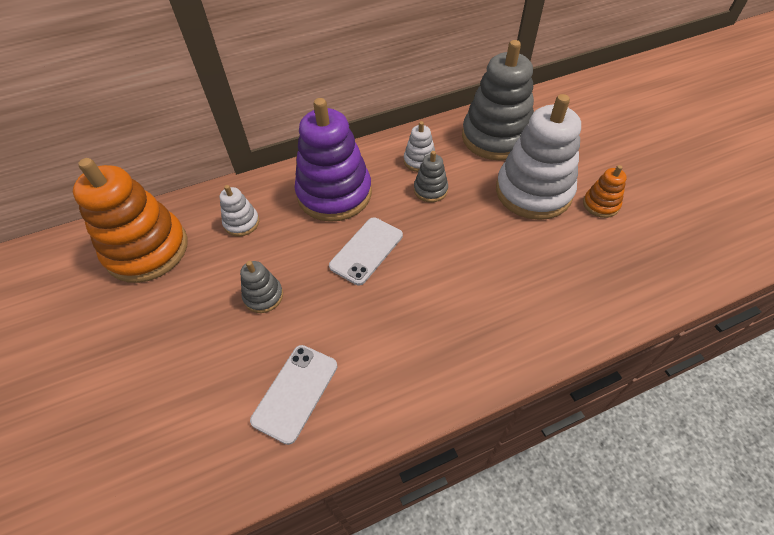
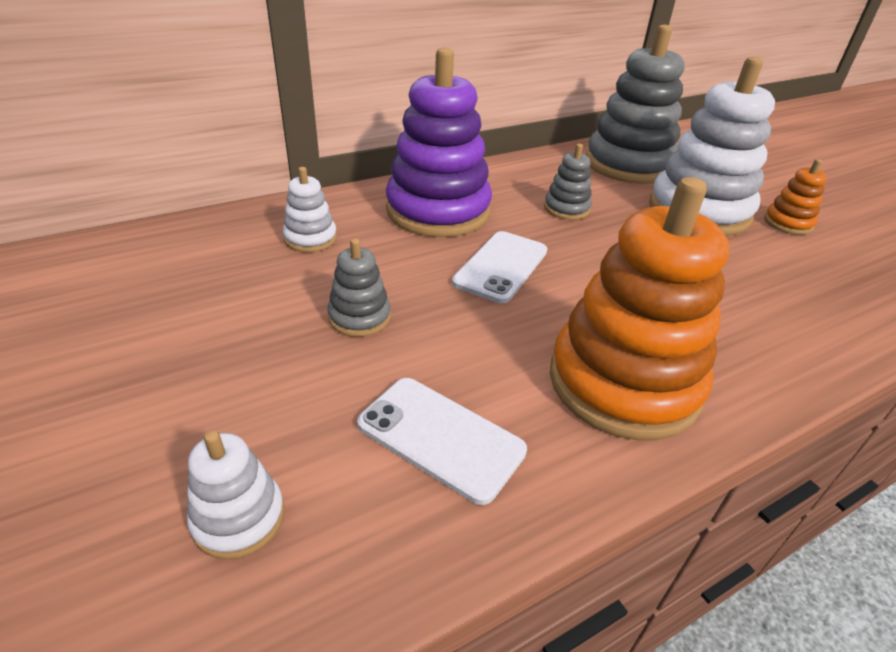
camera: 10 degrees left, 15 degrees down
orange stacking toy [73,158,188,283] -> orange stacking toy moved to [550,177,729,440]
white phone [250,345,337,445] -> white phone turned 75 degrees counterclockwise [357,378,527,505]
white stacking toy [404,121,435,172] -> white stacking toy moved to [187,430,284,560]

